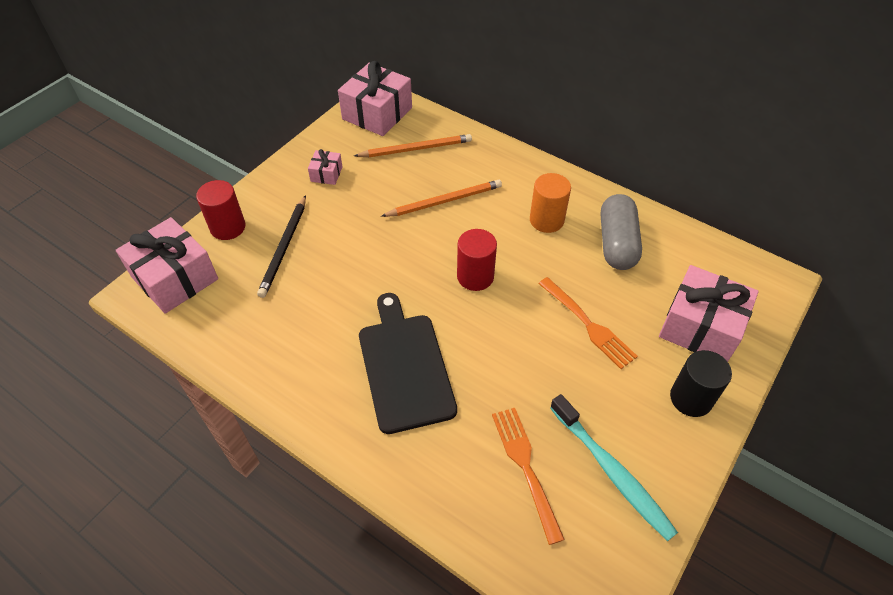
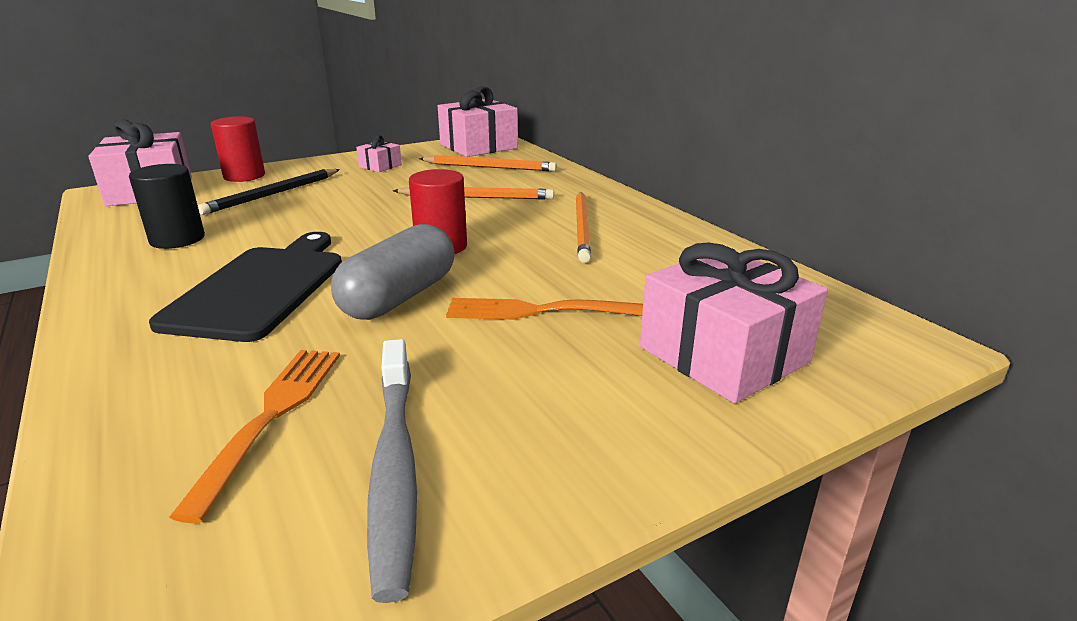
camera: 25 degrees right, 25 degrees down
orange cylinder [530,173,571,233] -> orange pencil [576,192,591,263]
orange fork [538,277,638,369] -> orange fork turned 105 degrees clockwise [446,298,643,320]
turquoise toothbrush [550,394,678,541] -> grey toothbrush [367,339,417,603]
grey capsule [601,194,642,270] -> grey capsule moved to [331,224,455,320]
black cylinder [670,350,732,417] -> black cylinder moved to [129,164,205,249]

